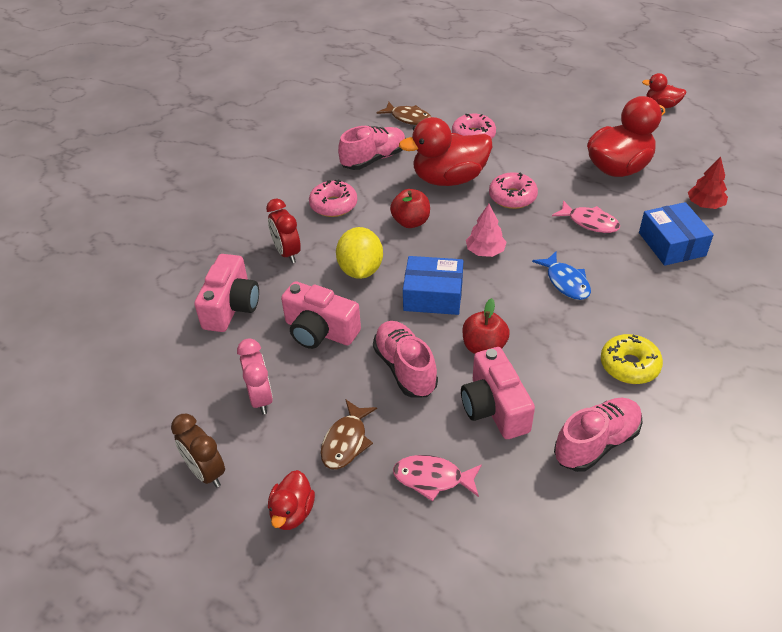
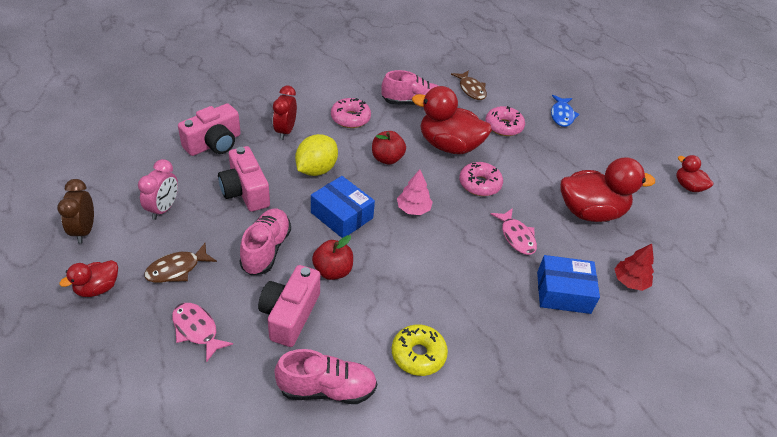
camera: 30 degrees right, 0 degrees up
blue fish [532,252,591,300] -> blue fish moved to [551,95,580,127]
blue box [639,202,714,266] -> blue box turned 75 degrees clockwise [537,255,600,314]

